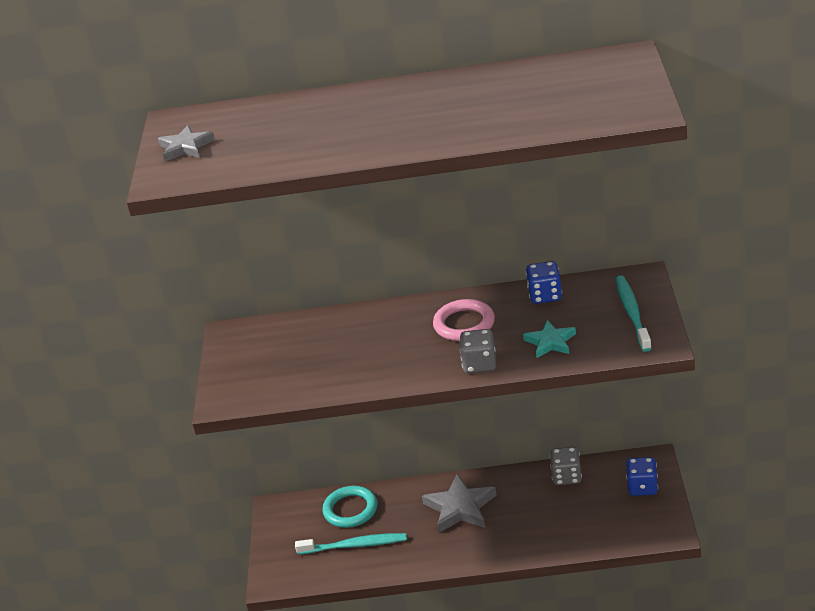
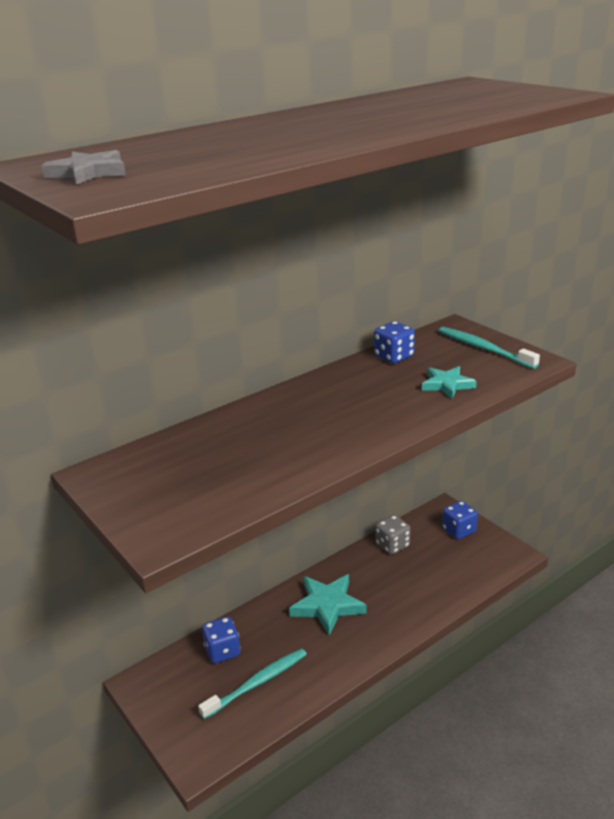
camera: 40 degrees left, 5 degrees down
turquoise ring [322,486,377,528] -> blue dice [202,616,241,664]
grey star [422,474,497,533] -> turquoise star [289,574,367,635]
pink ring [433,299,495,341] -> none
grey dice [459,329,496,373] -> none

